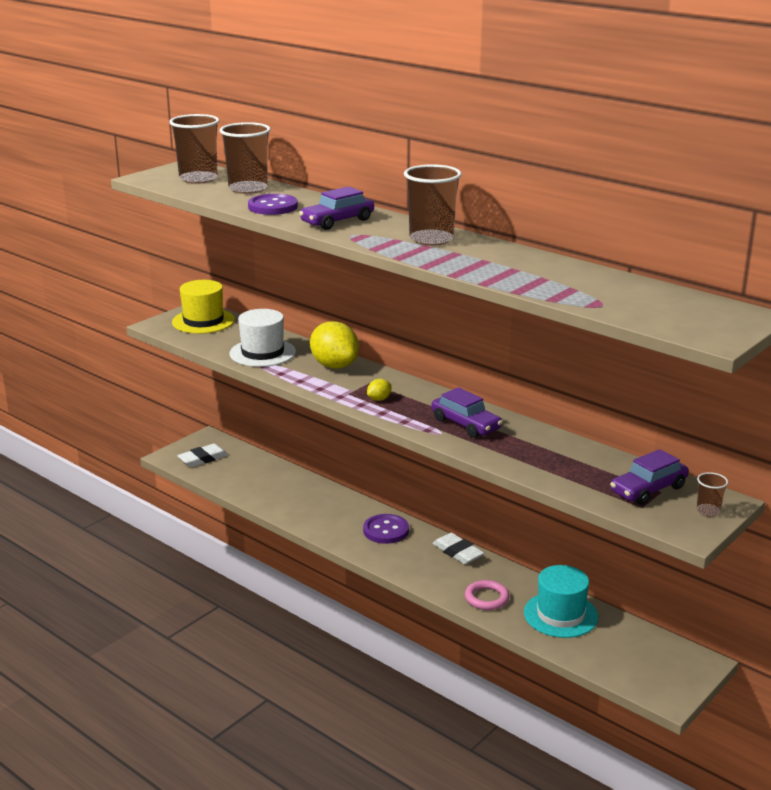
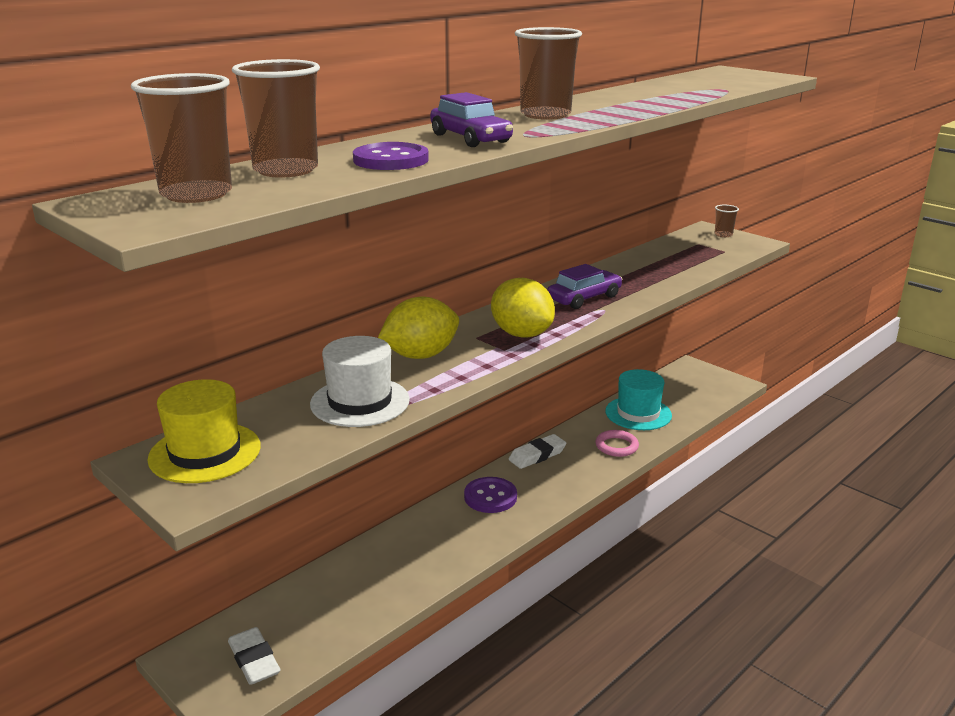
camera: 85 degrees left, 0 degrees up
yellow lemon [367,379,391,401] -> yellow lemon [491,278,555,338], size x2.25
purple car [610,449,689,505] -> none

